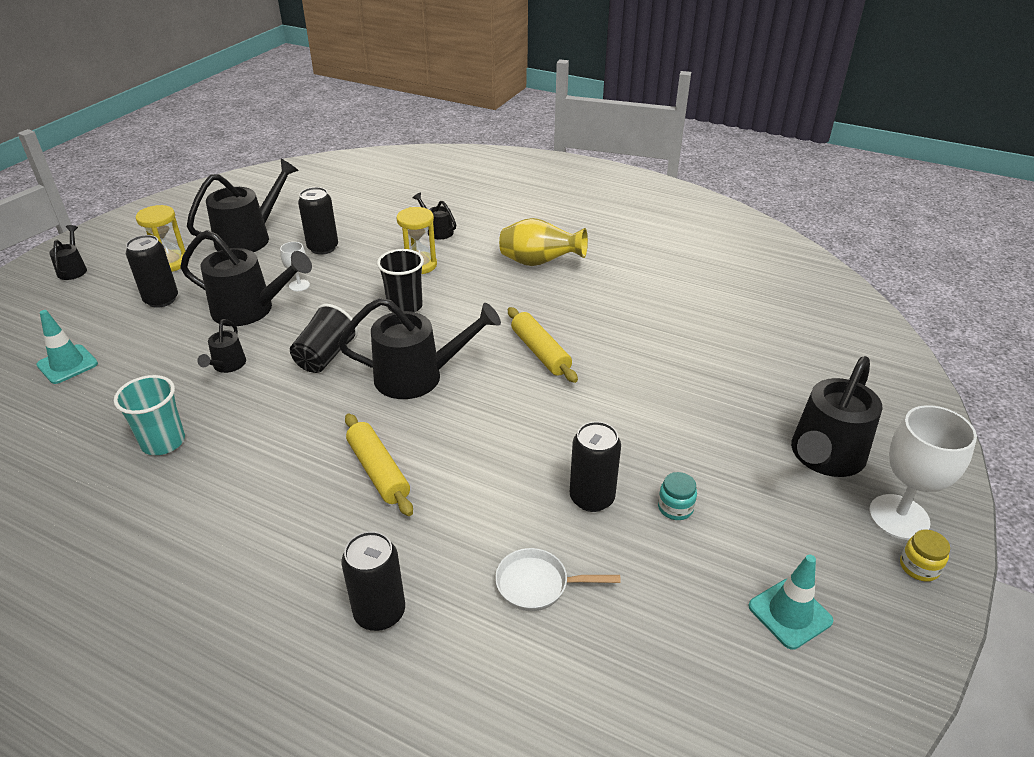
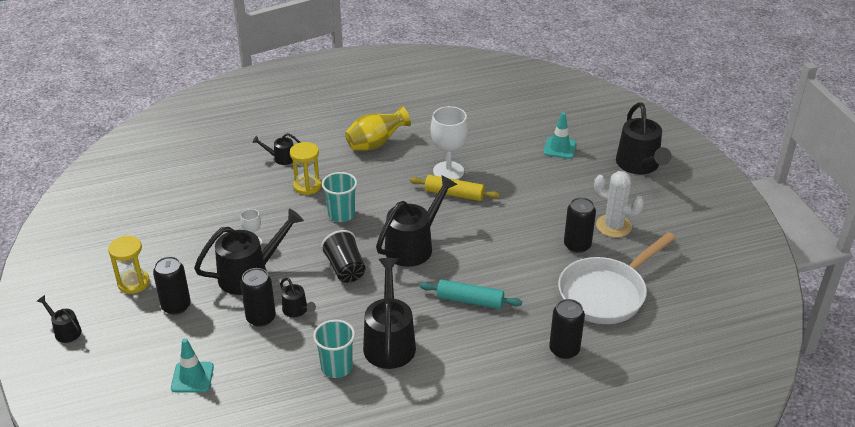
camera: 45 degrees left, 0 degrees up
black watering can [187,159,299,252] -> black watering can moved to [363,258,416,369]
black can [298,187,338,255] -> black can moved to [240,268,276,327]
yellow rolling pin [345,414,413,516] -> turquoise rolling pin [420,279,522,309]
black cup [377,249,424,312] -> turquoise cup [322,172,357,222]
white pan [495,548,621,611] -> white pan [558,232,676,324], size x2.11
turquoise jar [658,472,697,520] -> white cactus [594,171,644,238]
turquoise traffic cone [748,555,833,650] -> turquoise traffic cone moved to [543,112,576,159]
white goblet [869,405,977,540] -> white goblet moved to [431,106,468,180]
yellow jar [900,529,950,582] -> none

